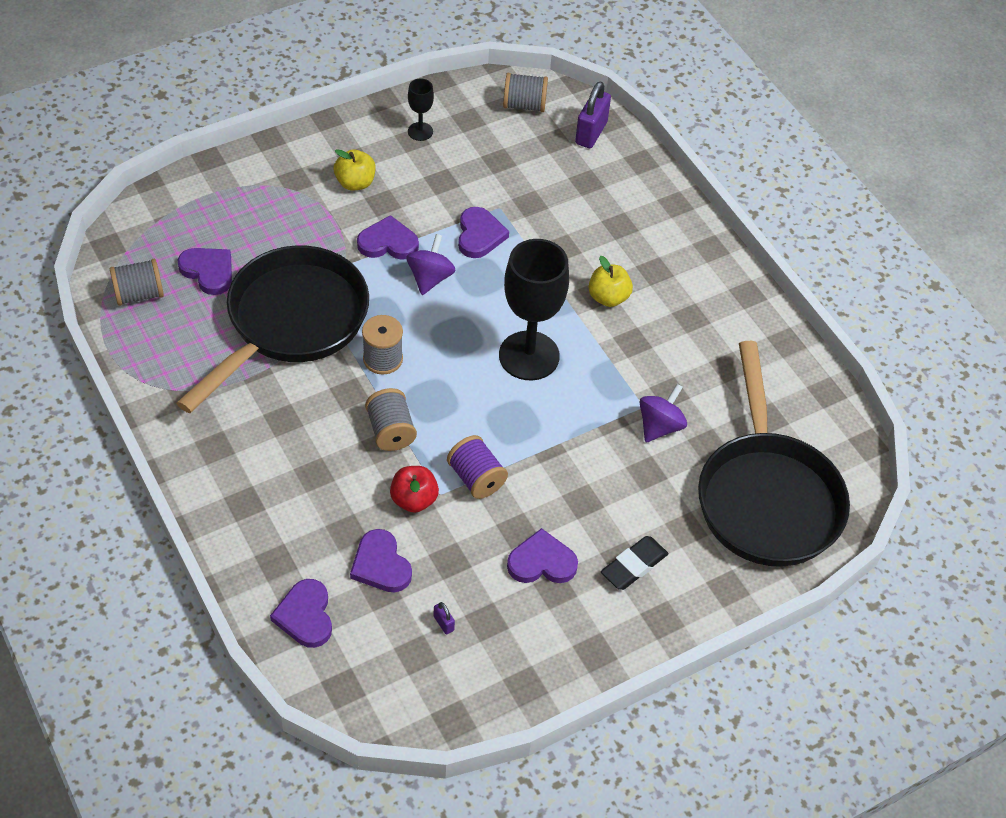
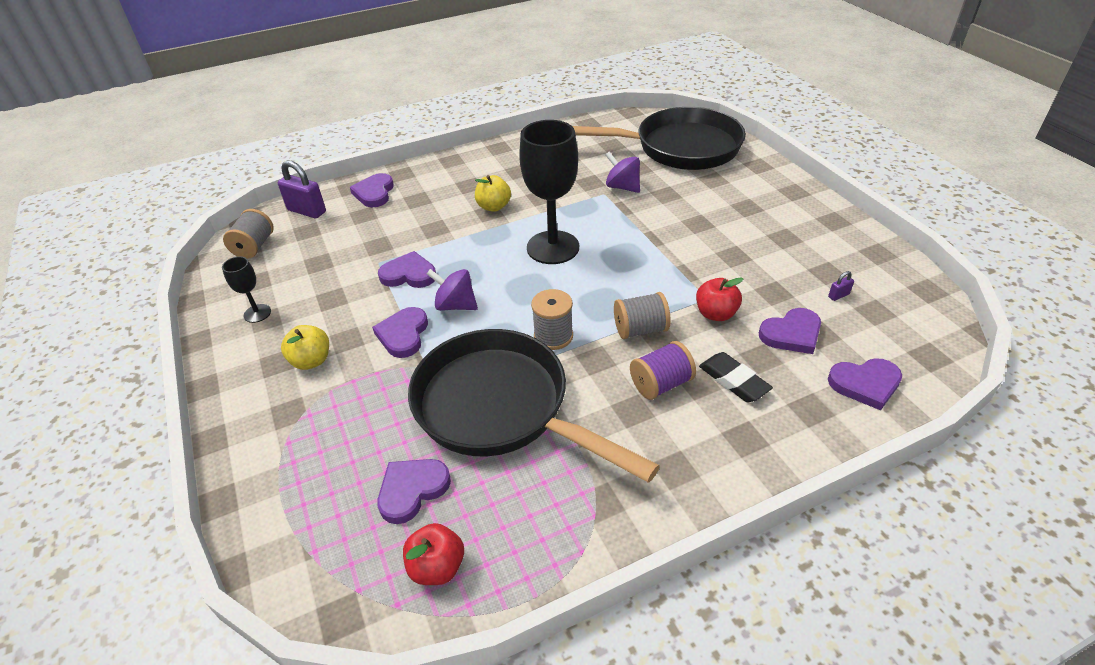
camera: 80 degrees left, 10 degrees down
grey spool [110,259,164,306] -> red apple [403,523,464,585]
purple spool [447,435,508,499] -> purple spool moved to [630,341,696,400]
purple heart [507,528,578,583] -> purple heart moved to [350,173,394,207]
black eraser [601,536,668,590] -> black eraser moved to [699,352,773,402]

